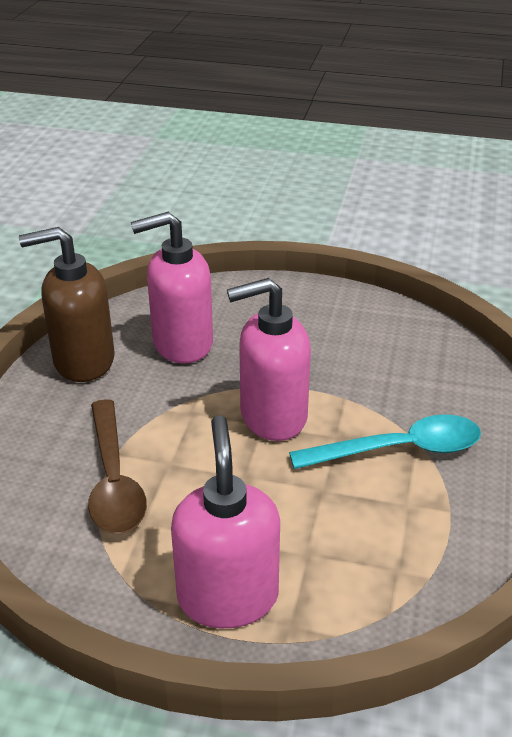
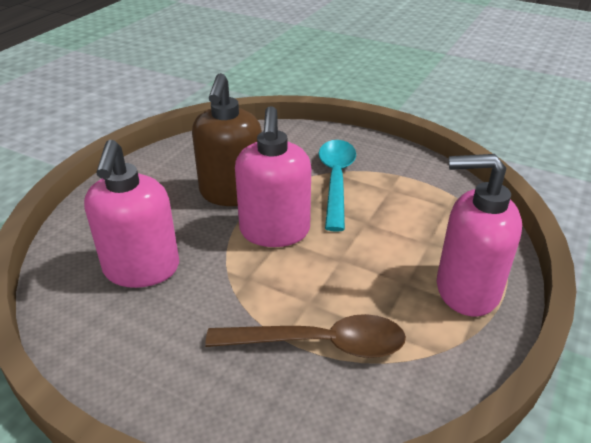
camera: 75 degrees left, 0 degrees up
brown soap dispenser [19,227,115,382] -> brown soap dispenser moved to [192,73,262,206]

